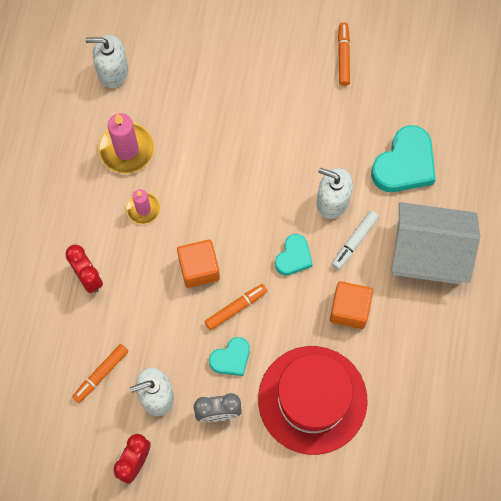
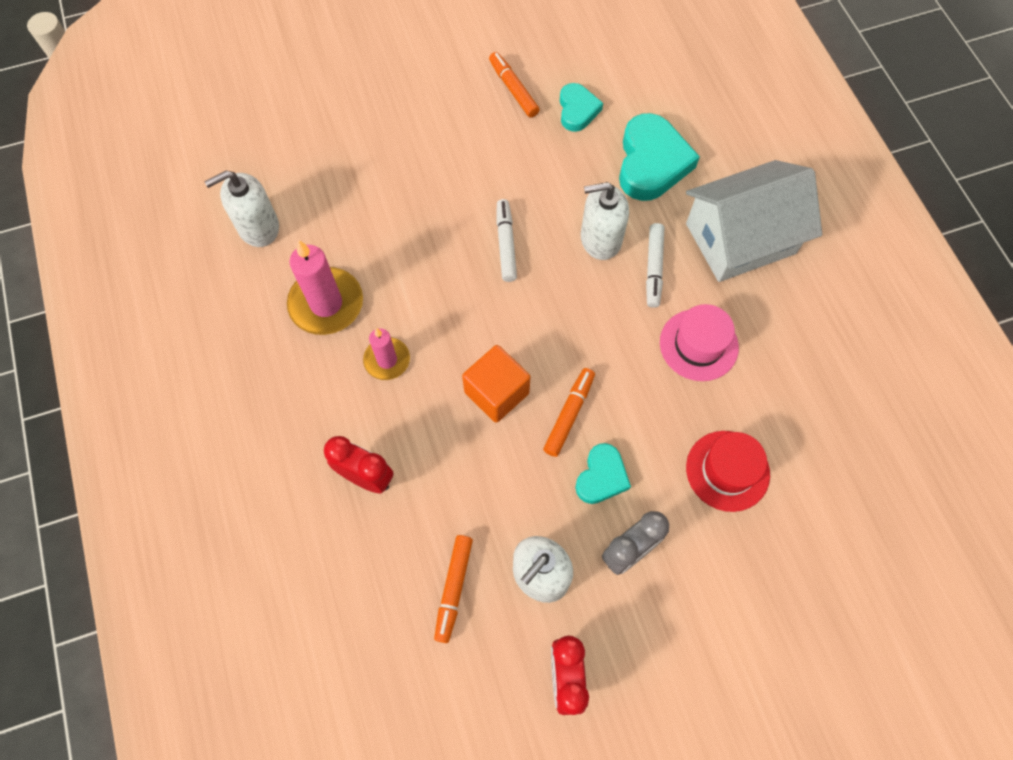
camera: 30 degrees left, 5 degrees down
red hat [258,346,368,455] -> red hat [686,431,770,512], size x0.55
turquoise heart [275,234,313,275] -> turquoise heart moved to [560,83,603,132]
orange cube [330,281,373,329] -> pink hat [660,304,739,381]
none -> white marker [497,199,517,282]

